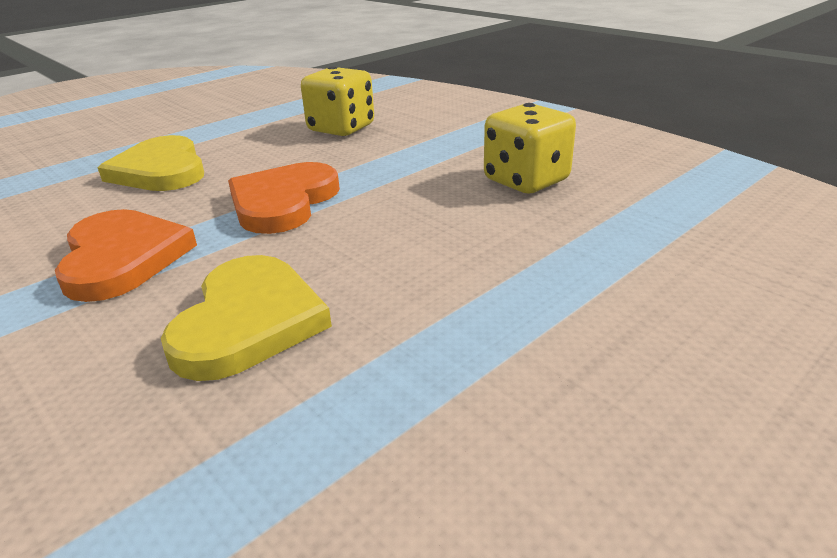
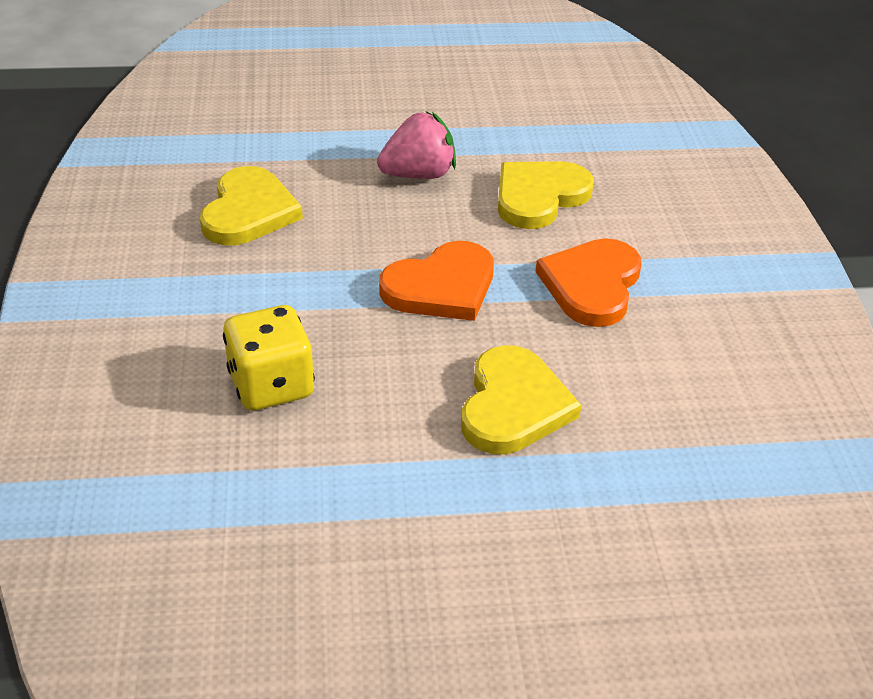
camera: 145 degrees left, 10 degrees up
yellow dice [484,103,576,193] -> yellow heart [200,166,303,245]
none -> pink strawberry [377,112,456,179]

